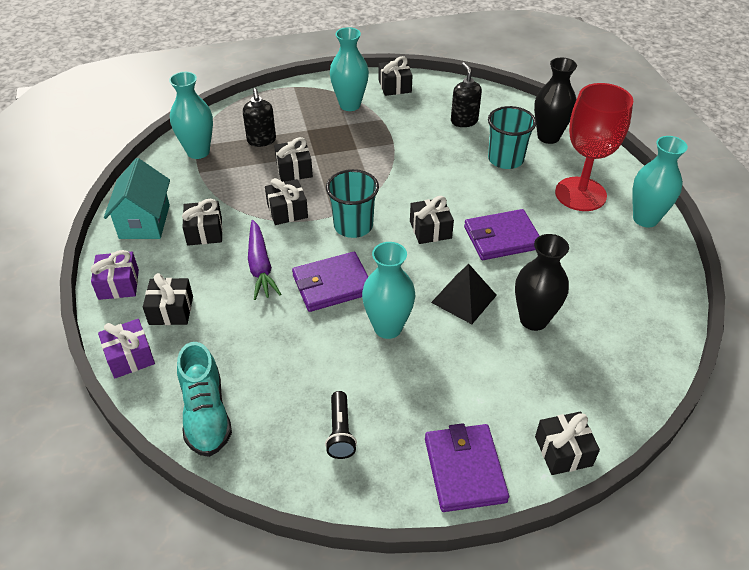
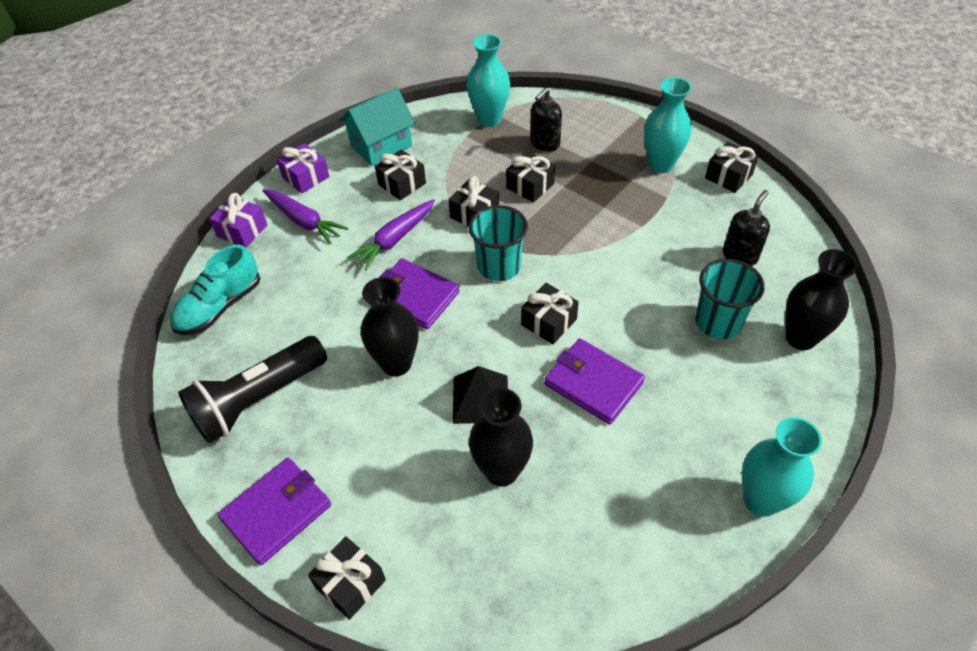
camera: 55 degrees right, 5 degrees up
black gift [143,273,193,325] -> purple carrot [262,189,348,244]
black flashlight [325,391,357,459] -> black flashlight [178,336,327,444], size x2.04
turquoise vase [362,242,415,339] -> black vase [361,277,419,376]
red goblet [555,83,633,211] -> none

